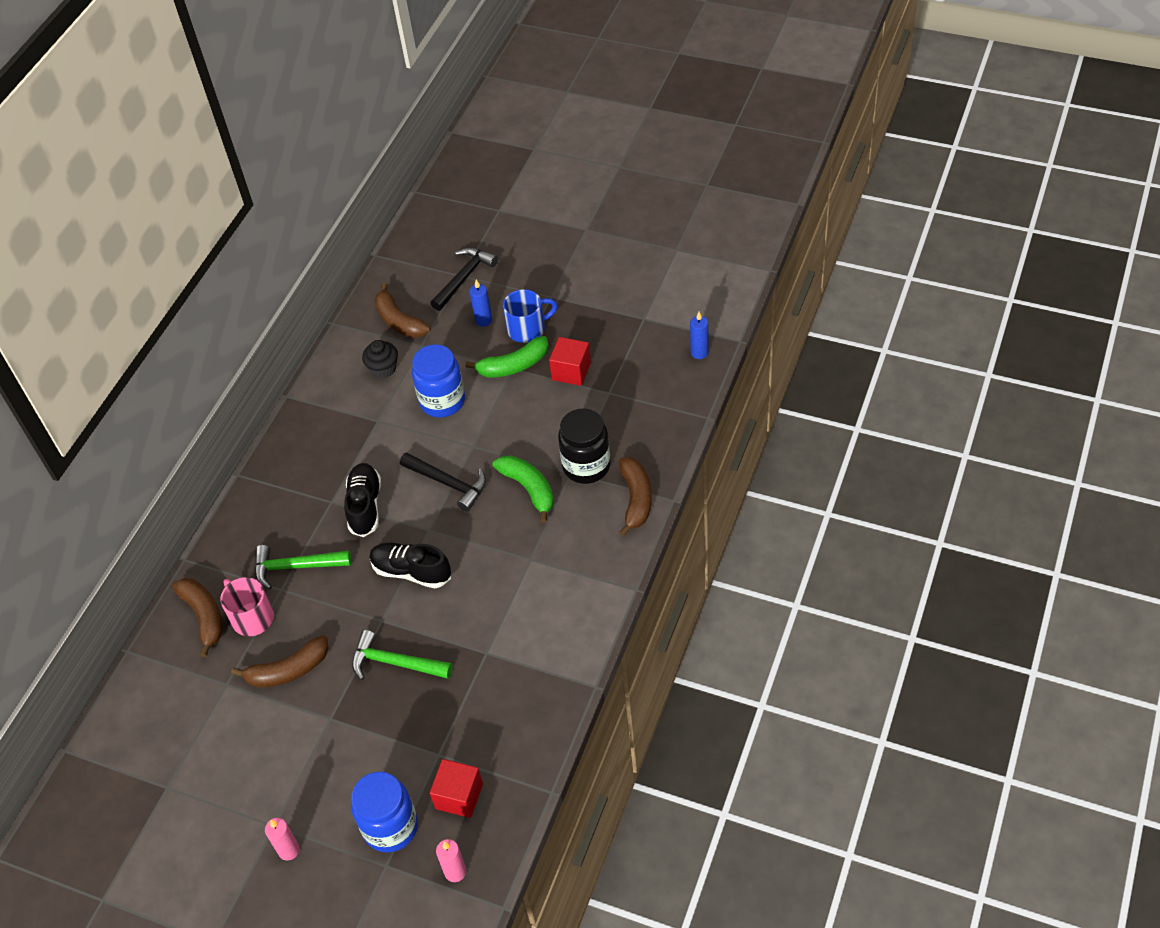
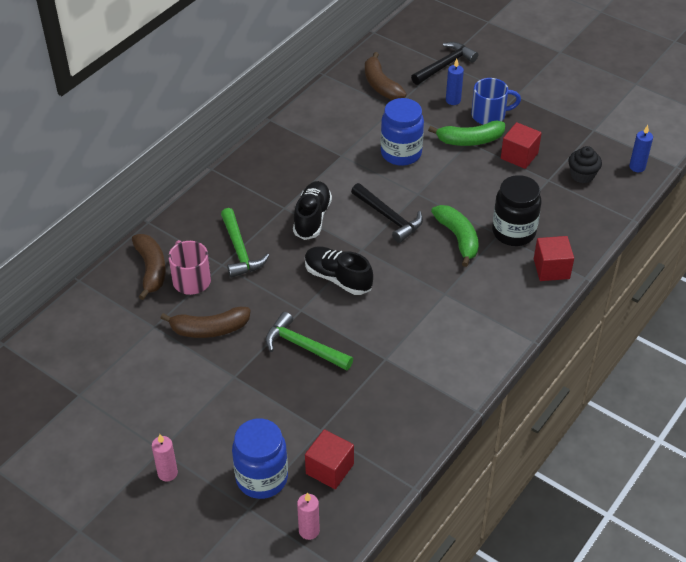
camera: 10 degrees right, 5 degrees down
green hammer [254,545,351,589] -> green hammer turned 120 degrees counterclockwise [221,208,270,278]
black cupcake [362,340,398,378] -> black cupcake moved to [568,146,602,183]
brown banana [619,457,652,536] -> red cube [534,236,574,281]

